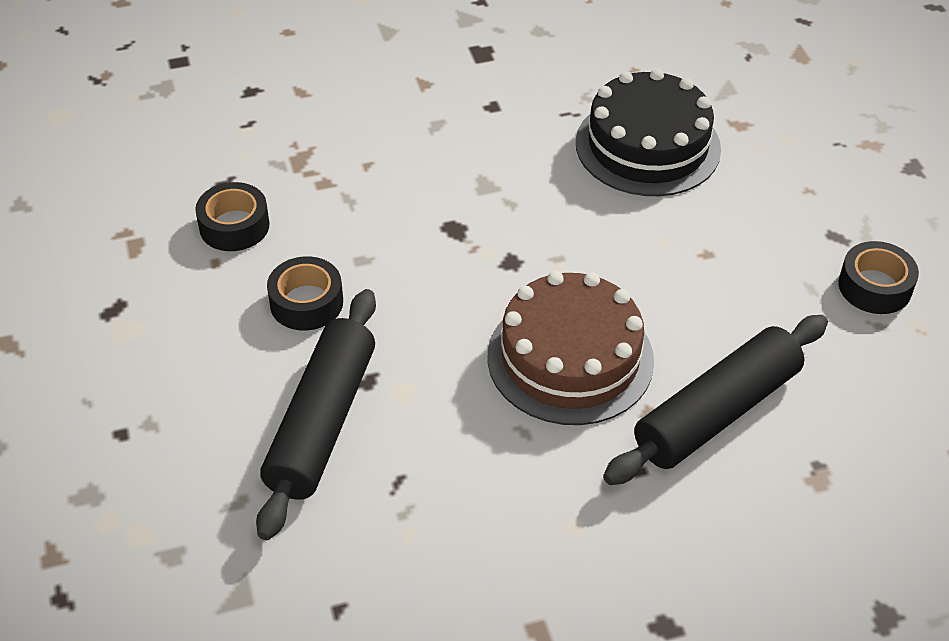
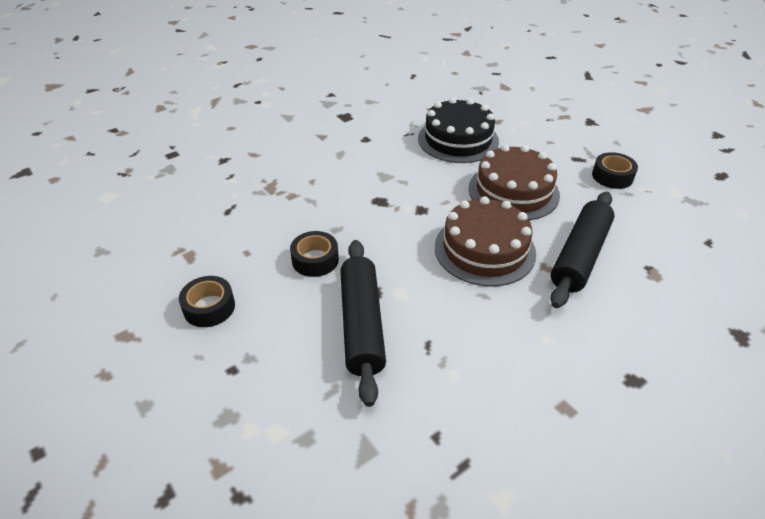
camera: 20 degrees left, 5 degrees down
black tape [195,182,270,251] -> black tape moved to [179,276,235,327]
none -> brown cake [468,145,560,220]

